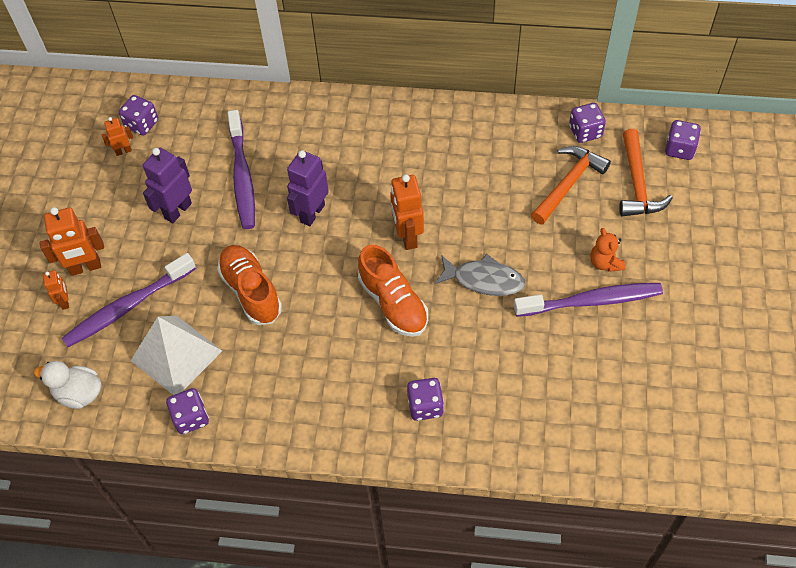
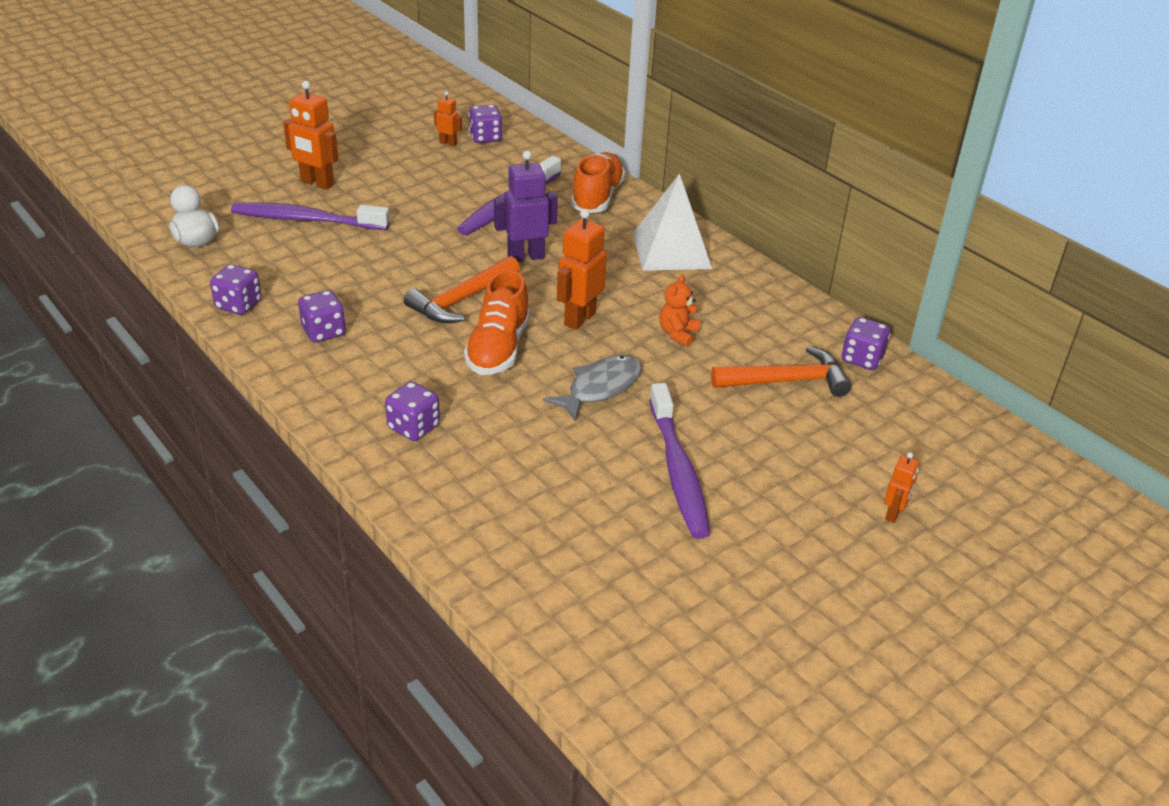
camera: 40 degrees right, 20 degrees down
orange robot [43,270,69,310] -> orange robot moved to [884,452,919,523]
white pyramid [130,315,222,395] -> white pyramid moved to [633,173,712,271]
purple robot [143,148,192,223] -> none
orange shoe [217,245,282,325] -> orange shoe moved to [571,152,625,213]
grey fish [434,254,525,296] -> grey fish turned 105 degrees counterclockwise [543,355,642,422]
purple toothbrush [514,283,663,317] -> purple toothbrush turned 45 degrees clockwise [649,383,710,539]
orange teddy bear [591,228,626,272] -> orange teddy bear moved to [660,274,701,347]
orange hammer [619,129,673,216] -> orange hammer moved to [404,256,520,323]
purple dice [665,120,701,160] -> purple dice moved to [298,290,346,342]

